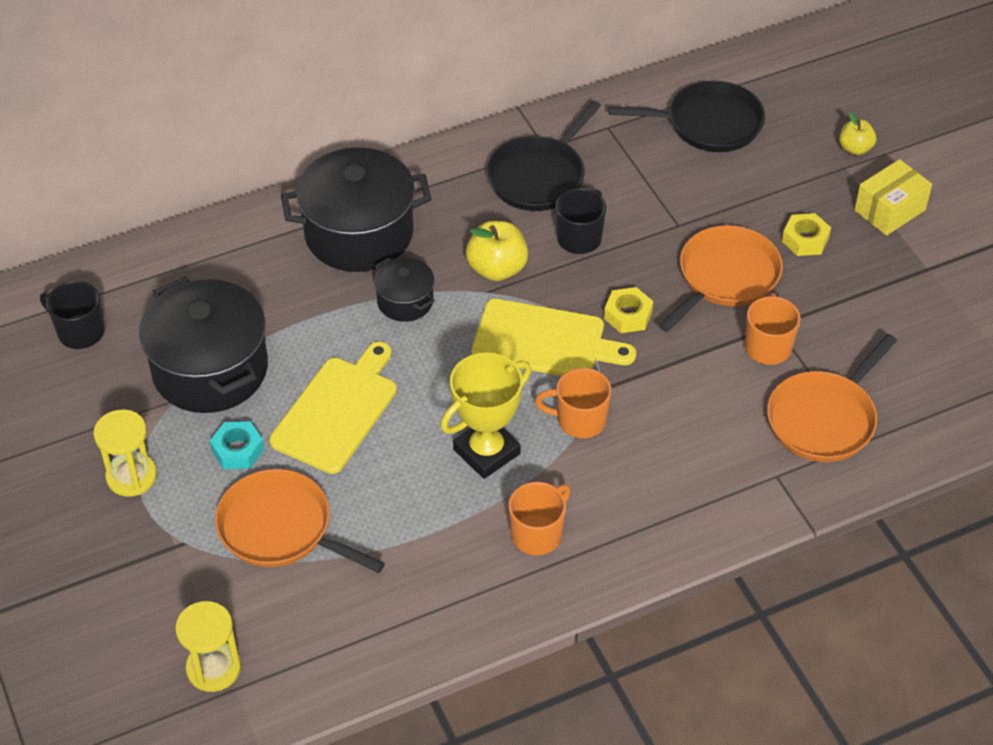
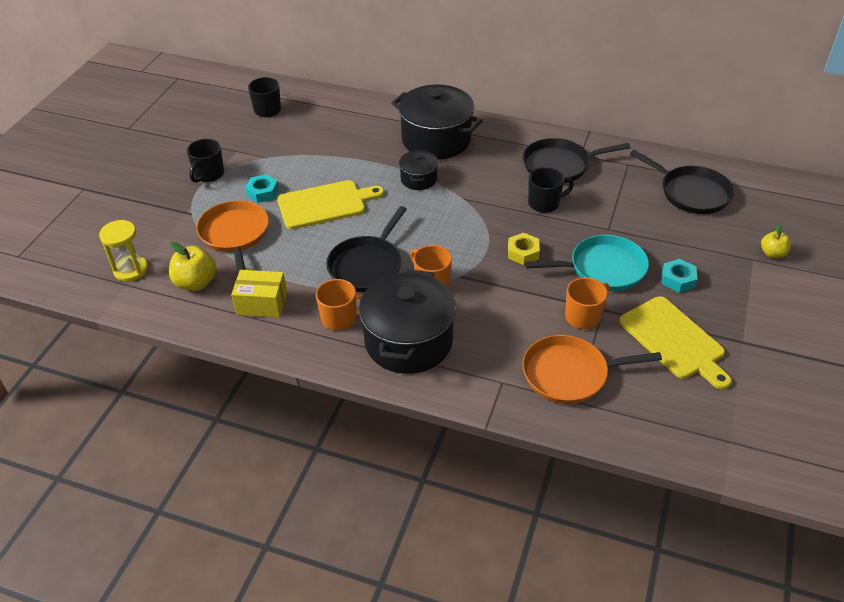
camera: 45 degrees right, 5 degrees down
yellow hourglass [93,409,157,497] -> black mug [187,139,224,183]
black pot [139,277,268,413] -> black pot moved to [359,269,456,374]
yellow trophy [441,352,531,479] -> black pan [326,206,407,292]
yellow apple [466,221,528,281] -> yellow apple moved to [169,242,217,291]
yellow cutting board [472,299,636,376] -> yellow cutting board moved to [619,296,732,389]
orange pan [659,225,783,332] -> turquoise pan [525,235,649,291]
yellow nut [782,213,831,256] -> turquoise nut [662,259,697,293]
yellow box [855,159,932,236] -> yellow box moved to [231,270,287,318]

